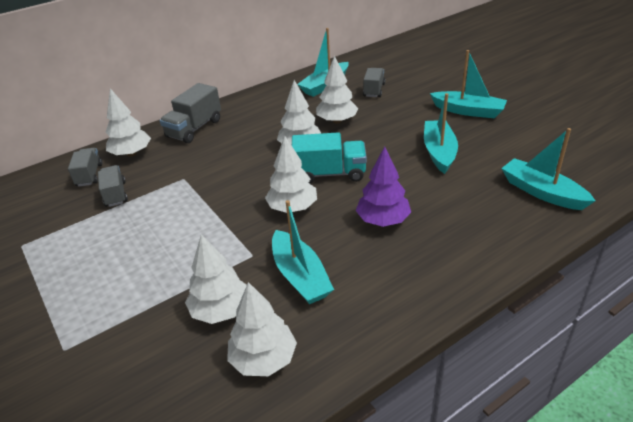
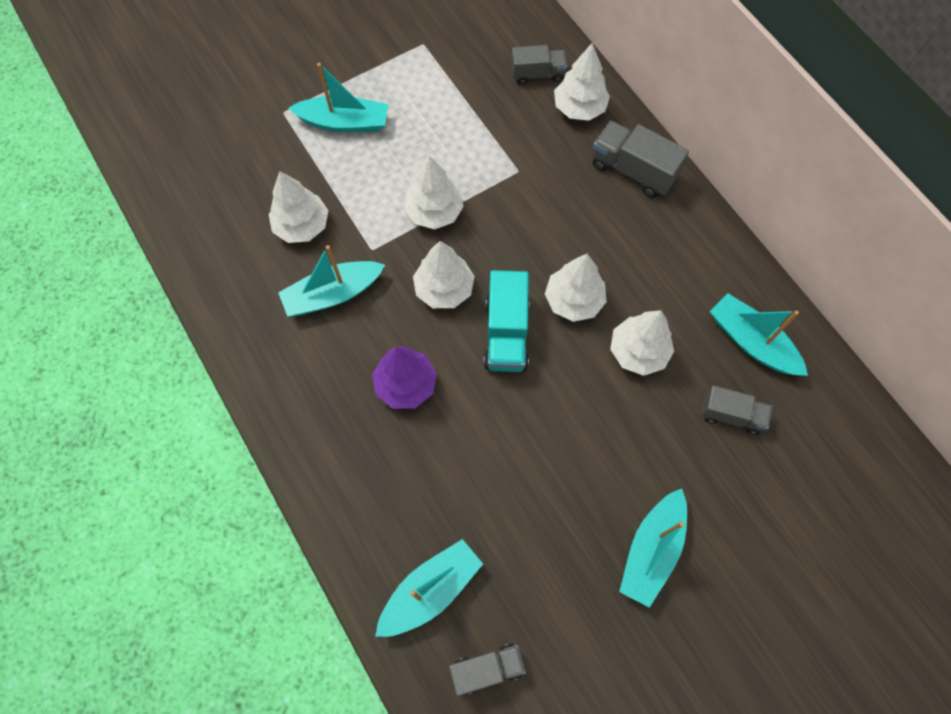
camera: 90 degrees right, 30 degrees up
grey truck [98,165,128,207] -> grey truck moved to [449,644,526,696]
white tree [227,282,297,376] -> white tree moved to [404,156,464,229]
turquoise boat [424,93,458,174] -> turquoise boat moved to [289,63,388,132]

